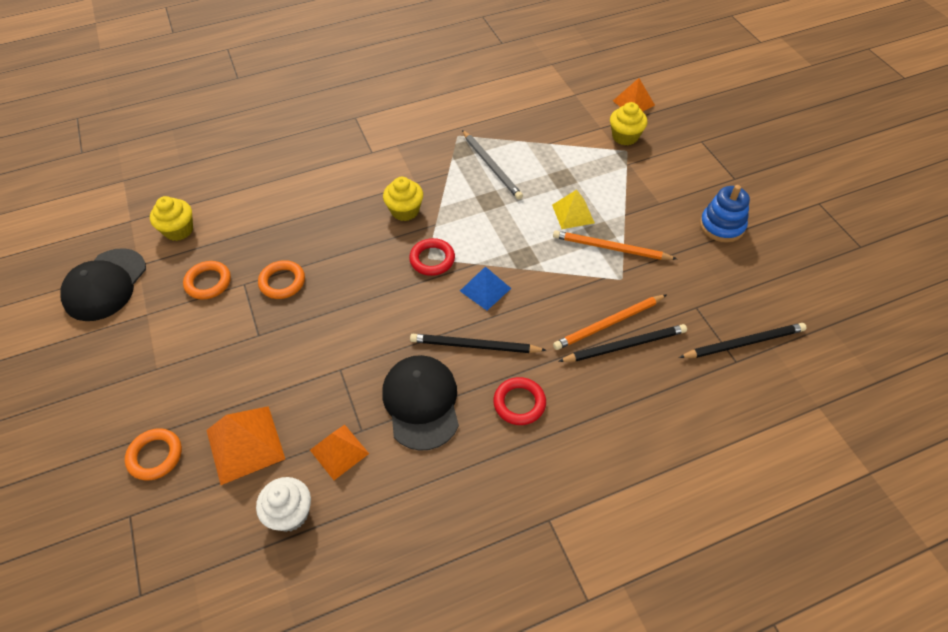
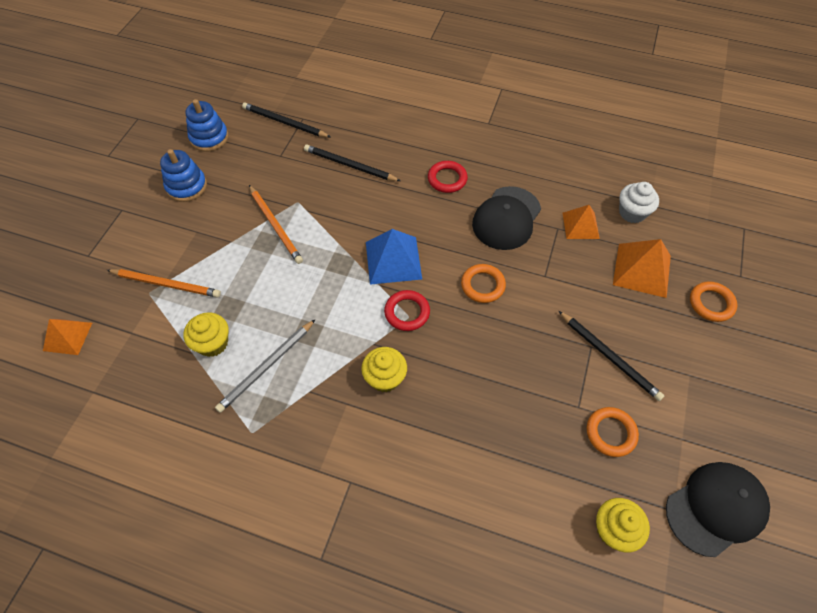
camera: 140 degrees left, 5 degrees up
orange ring [258,260,305,299] -> orange ring moved to [461,264,506,303]
black pencil [410,334,547,353] -> black pencil moved to [559,311,664,401]
blue pyramid [460,267,511,310] -> blue pyramid [366,229,422,285], size x1.52
grey pencil [462,130,523,199] -> grey pencil turned 150 degrees counterclockwise [215,319,316,413]
yellow pyramid [552,190,595,229] -> none
orange pencil [553,295,666,350] -> orange pencil moved to [107,269,221,298]
yellow cupcake [610,102,647,145] -> yellow cupcake moved to [184,312,229,357]
none -> blue stacking toy [185,99,229,152]

